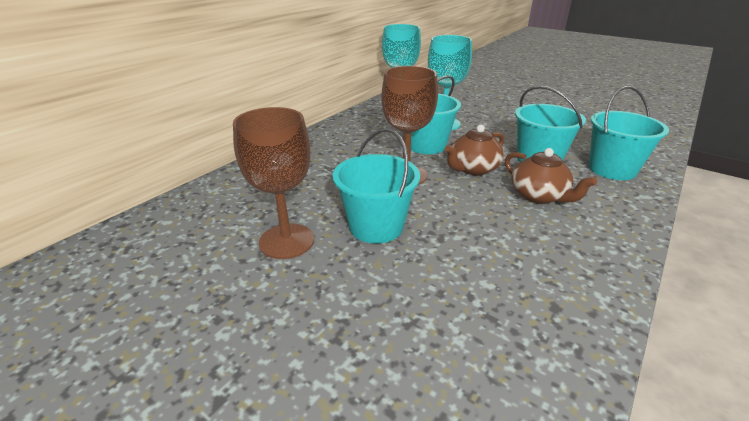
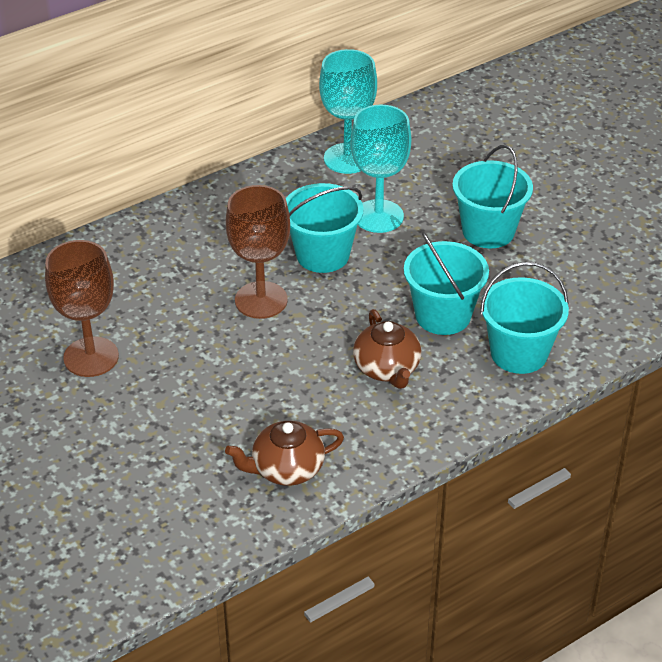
camera: 20 degrees right, 10 degrees up
turquoise bucket [333,128,420,244] -> turquoise bucket moved to [452,145,533,248]
brown teapot [445,125,504,175] -> brown teapot moved to [225,421,344,486]

